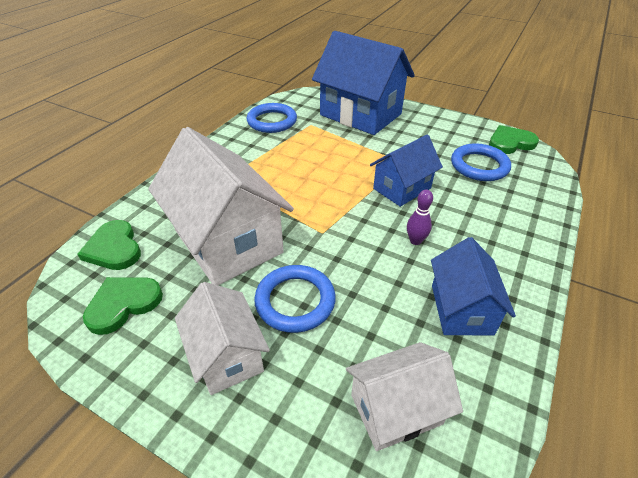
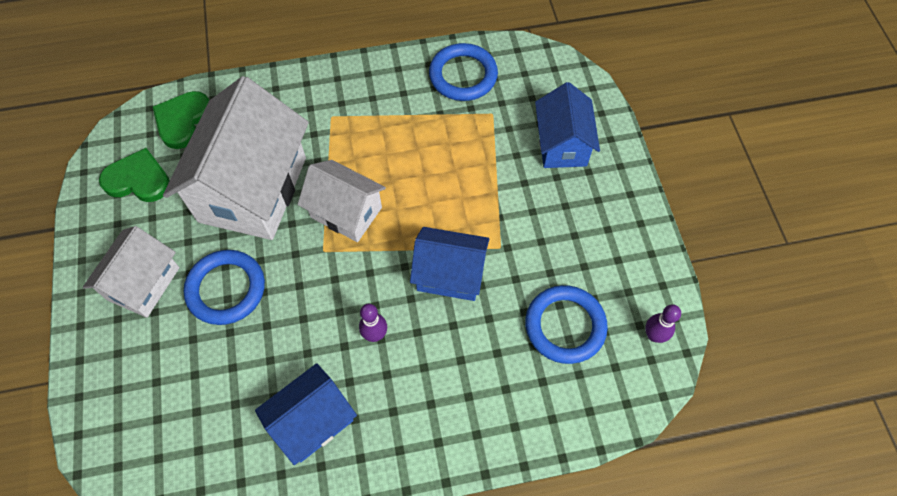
camera: 50 degrees right, 20 degrees up
blue house [312,31,415,135] -> blue house [535,82,600,168], size x0.57
white house [346,342,463,451] -> white house moved to [298,160,386,242]
green heart [489,125,539,154] -> purple bowling pin [645,304,681,343]

